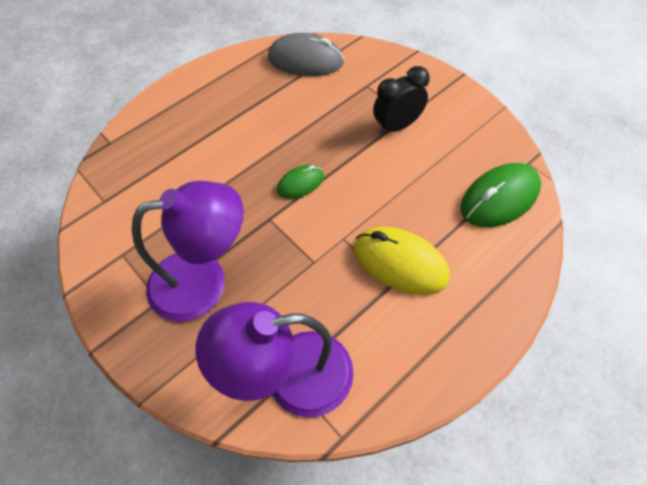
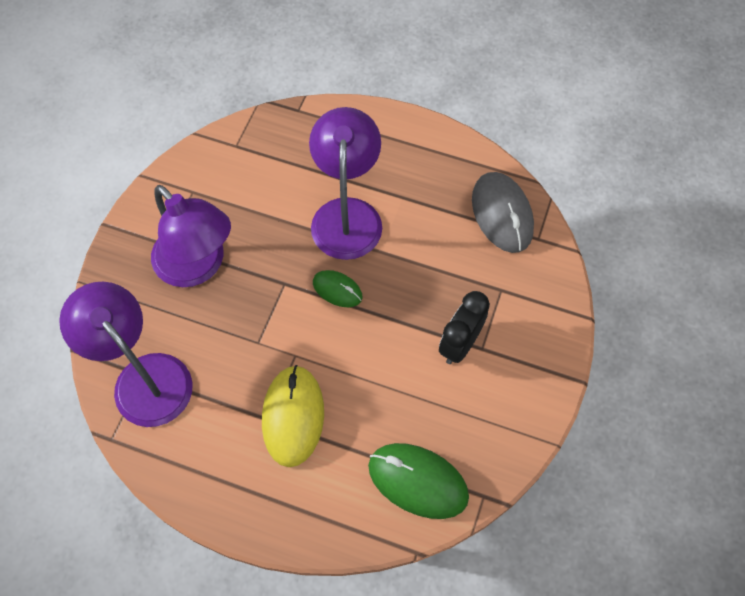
camera: 60 degrees right, 5 degrees up
black clock [373,66,430,135] -> black clock turned 90 degrees counterclockwise [439,291,490,364]
none -> purple lamp [309,107,382,260]

